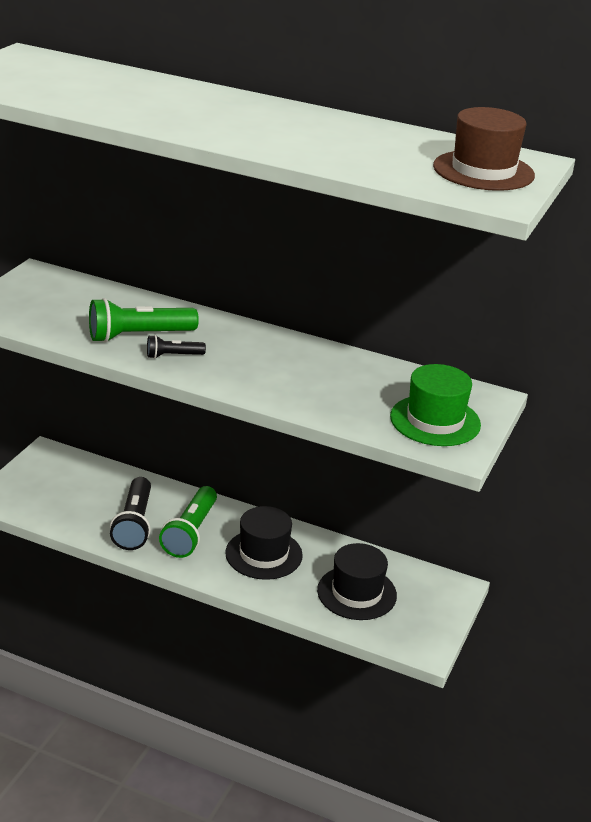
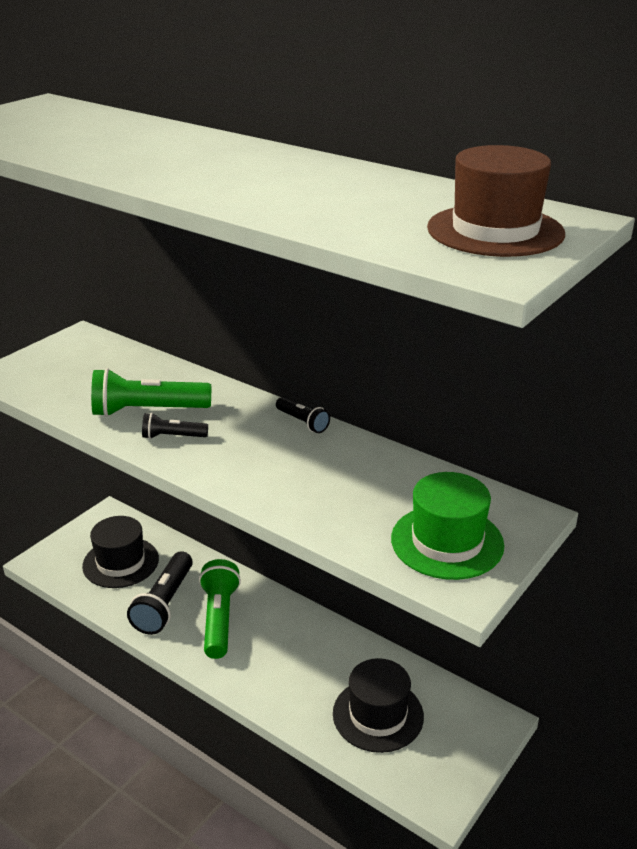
camera: 15 degrees right, 0 degrees up
green flashlight [159,486,217,558] -> green flashlight turned 150 degrees clockwise [199,559,241,659]
black hat [225,506,303,580] -> black hat moved to [82,516,159,588]
none -> black flashlight [276,397,330,433]

